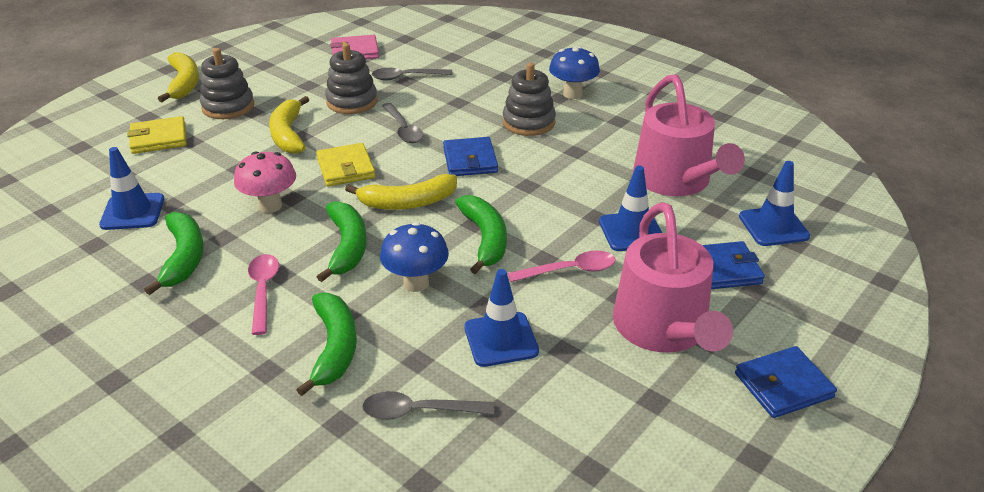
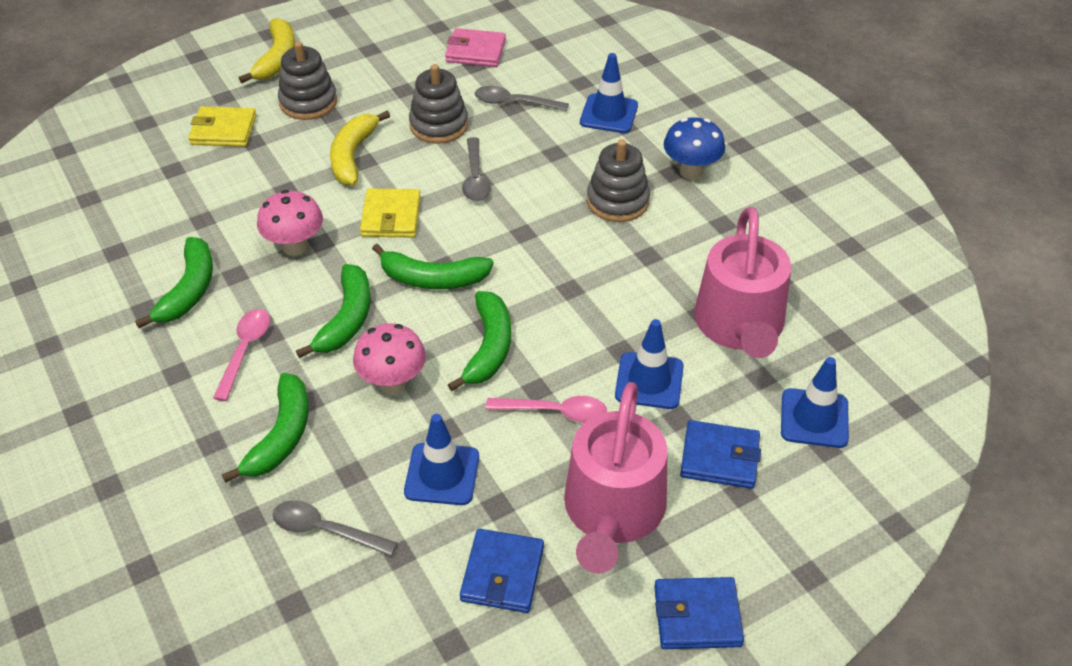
camera: 20 degrees right, 10 degrees up
blue traffic cone [99,147,164,230] -> blue traffic cone moved to [580,53,638,133]
yellow banana [345,174,457,210] -> green banana [372,244,494,289]
blue mushroom [380,222,449,292] -> pink mushroom [353,323,426,394]
blue wallet [443,137,498,176] -> blue wallet moved to [460,529,544,613]

